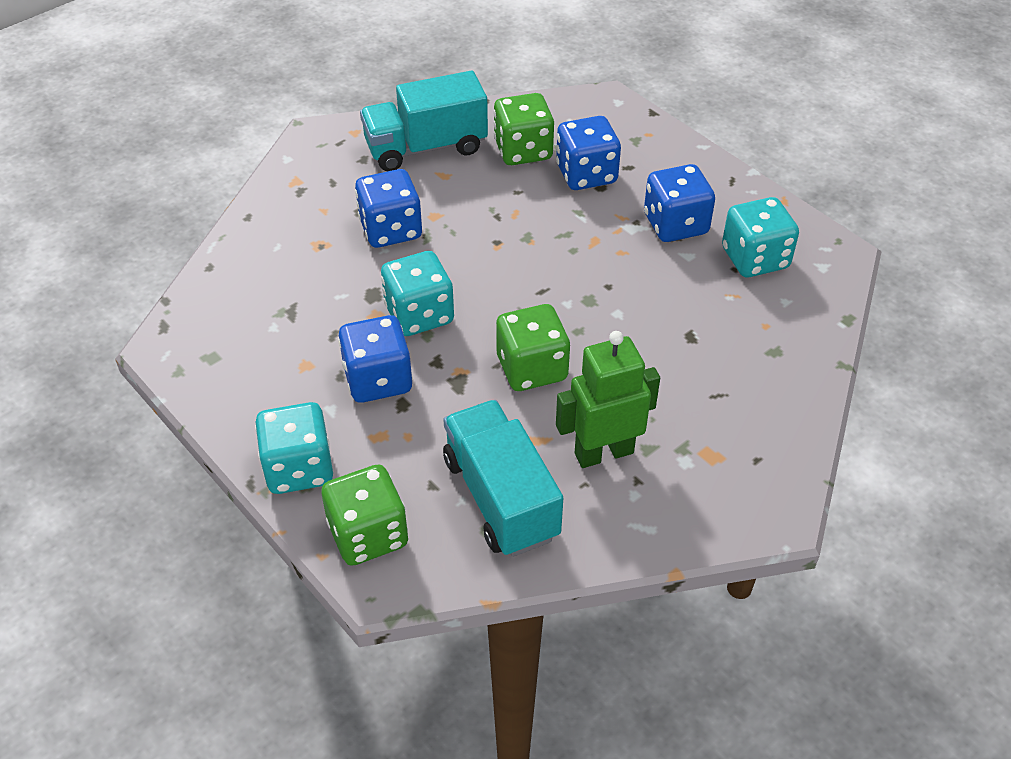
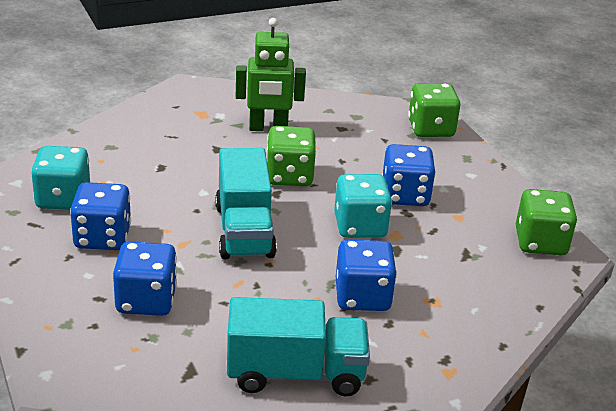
camera: 165 degrees left, 15 degrees down
turquoise dice [255,402,333,494] -> none
turquoise truck [443,400,563,557] -> turquoise truck moved to [215,148,277,259]
green dice [493,93,554,165] -> green dice moved to [516,189,577,255]

